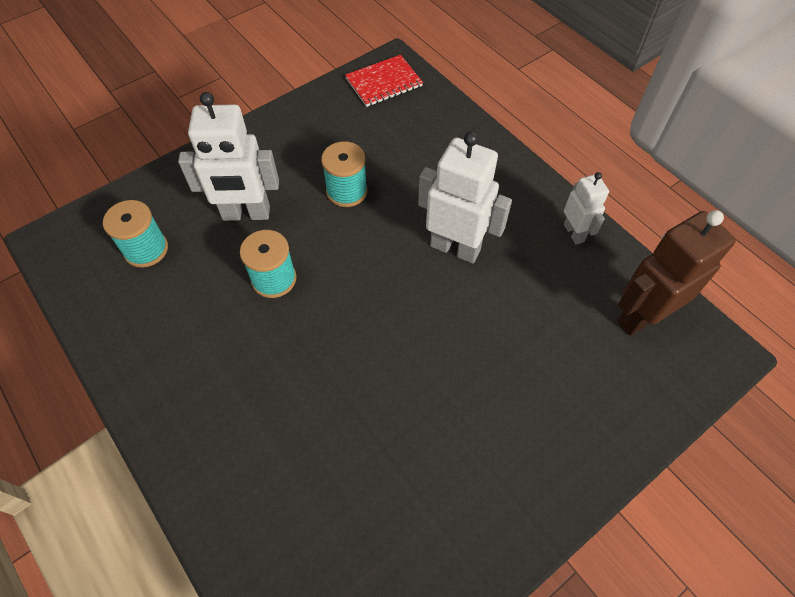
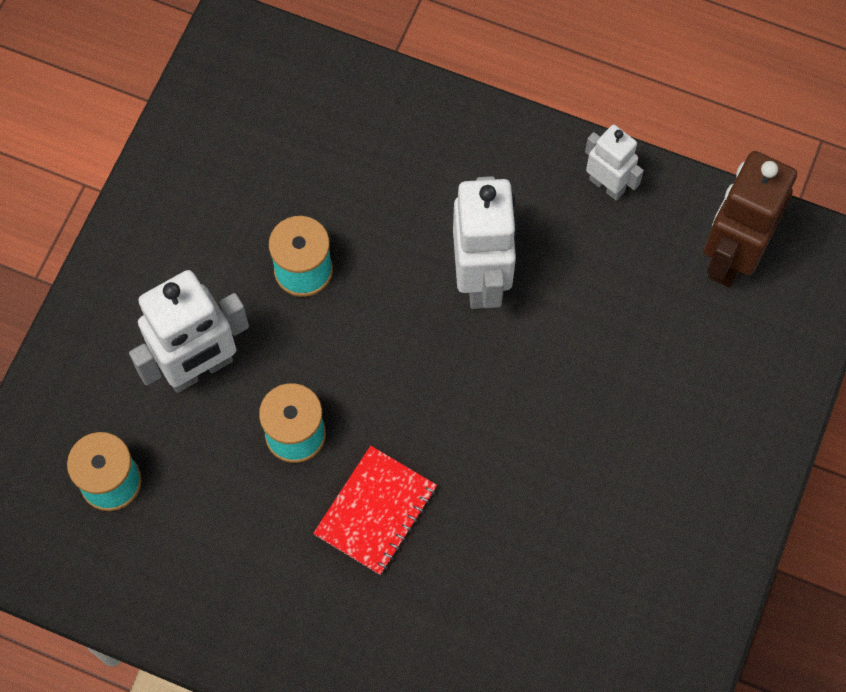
camera: 30 degrees left, 10 degrees up
red notebook [345,55,423,107] -> red notebook moved to [313,446,437,575]
white robot [418,131,512,263] -> white robot turned 90 degrees clockwise [453,176,518,309]

